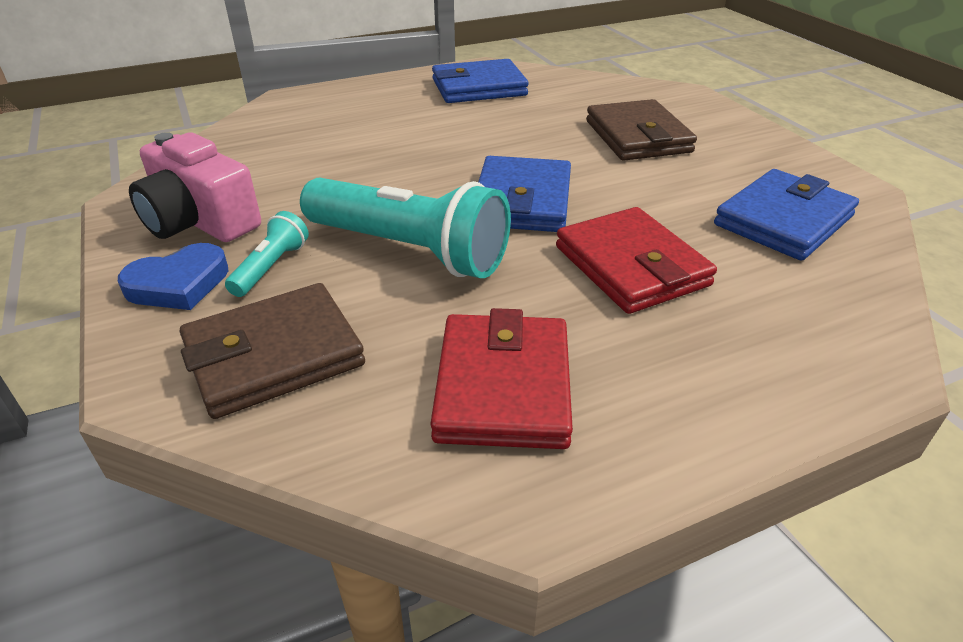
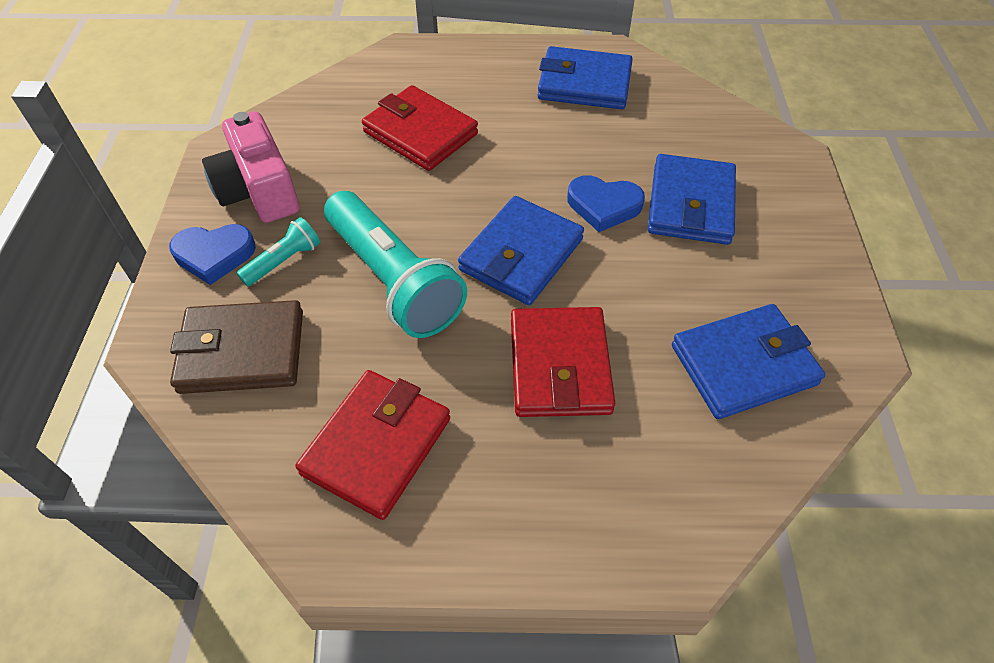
camera: 25 degrees right, 15 degrees up
brown wallet [586,99,697,161] -> blue wallet [648,154,736,245]
none -> red wallet [362,85,478,171]
none -> blue heart [567,175,645,232]

